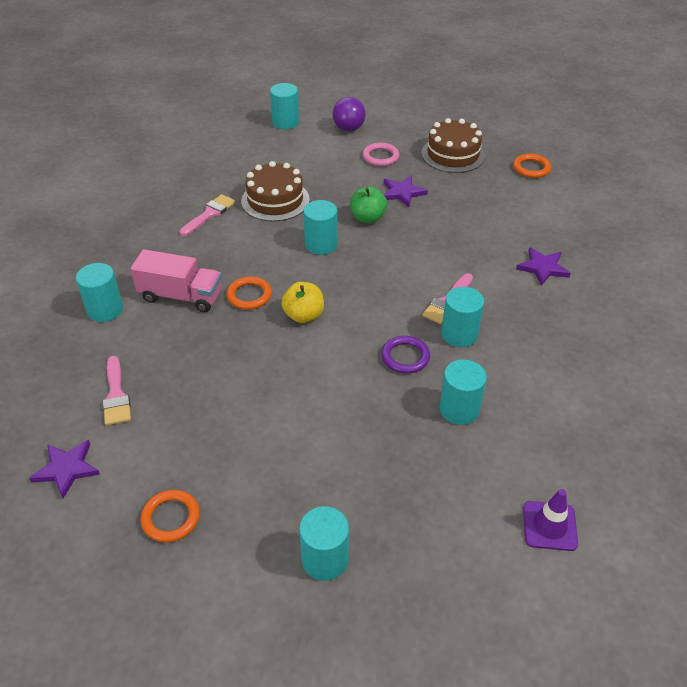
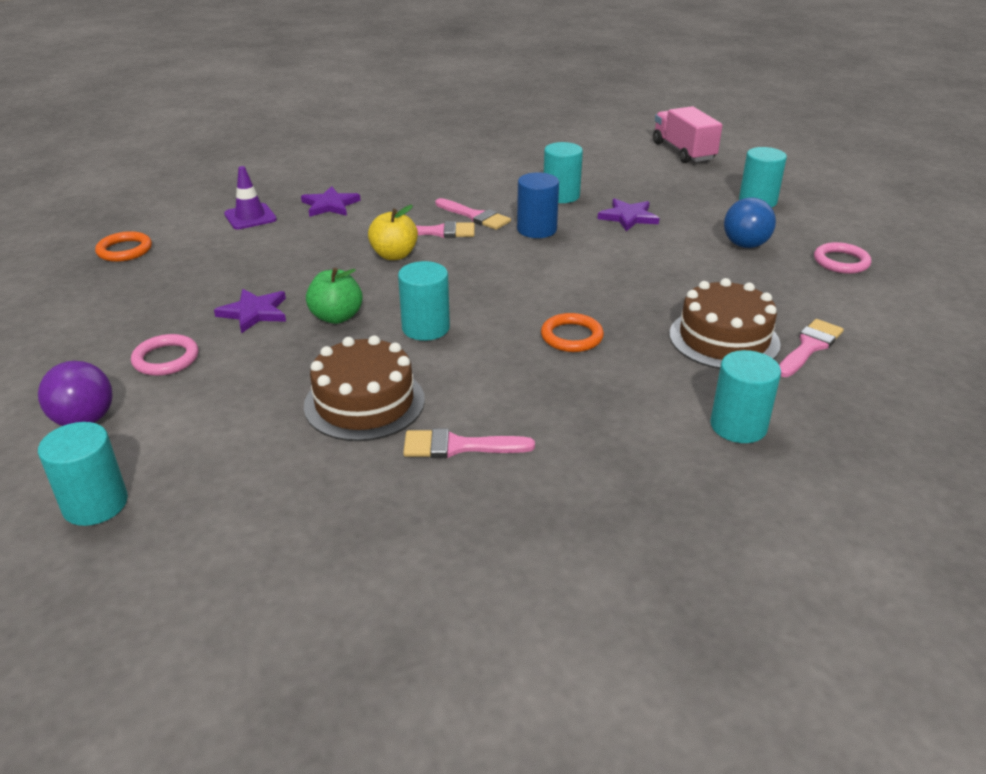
camera: 125 degrees left, 10 degrees down
purple star [29,440,100,499] -> purple star moved to [598,198,659,231]
pink truck [130,249,222,312] -> pink truck moved to [653,106,722,163]
orange ring [141,490,200,542] -> pink ring [814,242,871,274]
yellow apple [281,282,324,323] -> yellow apple moved to [368,205,418,260]
purple ring [381,336,430,374] -> blue cylinder [517,172,559,238]
brown cake [421,118,485,173] -> brown cake moved to [669,278,781,369]
turquoise cylinder [441,287,484,347] -> pink brush [436,198,511,230]
purple traffic cone [523,489,578,551] -> purple traffic cone moved to [224,166,277,230]
none -> blue ball [724,197,776,248]

